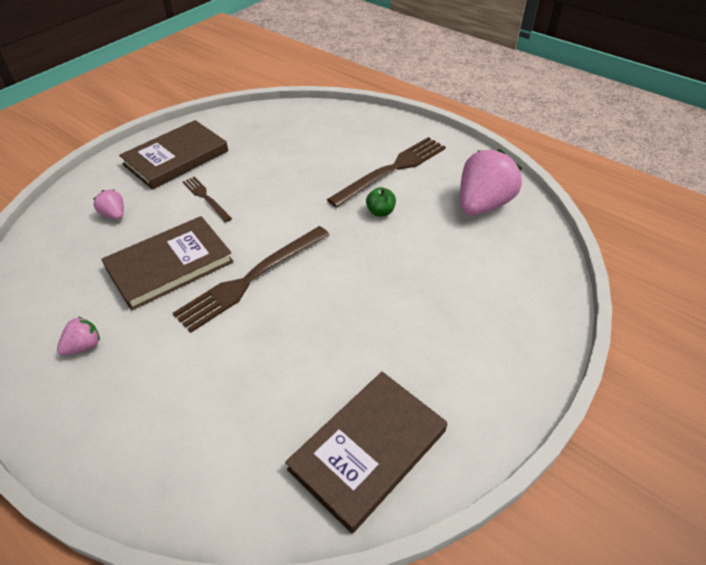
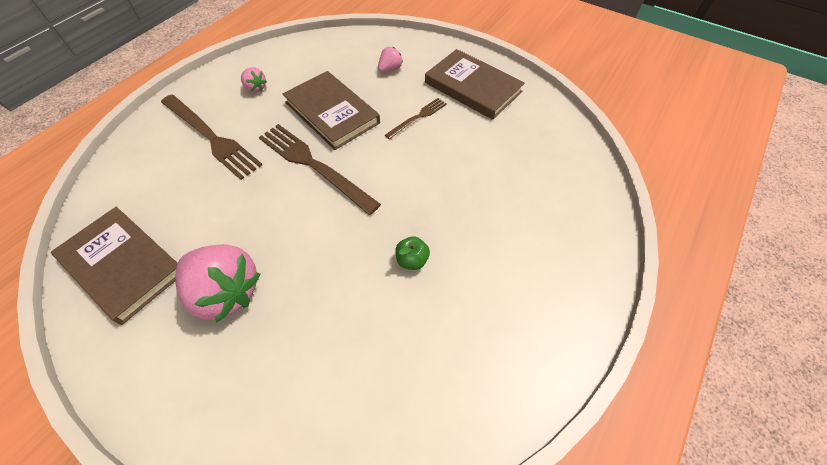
camera: 85 degrees right, 10 degrees up
brown fork [327,137,446,208] -> brown fork moved to [161,95,262,180]
pink strawberry [460,149,522,216] -> pink strawberry moved to [175,244,260,323]

